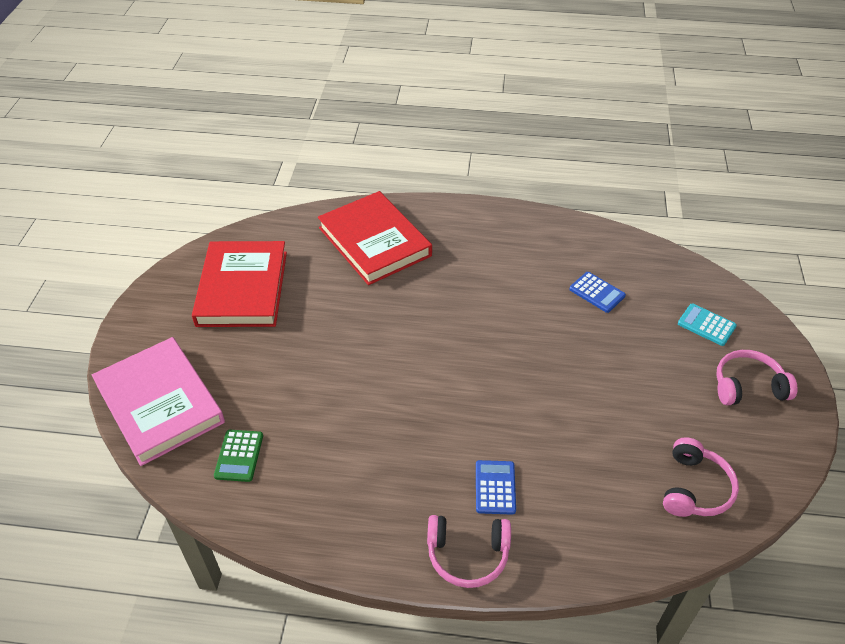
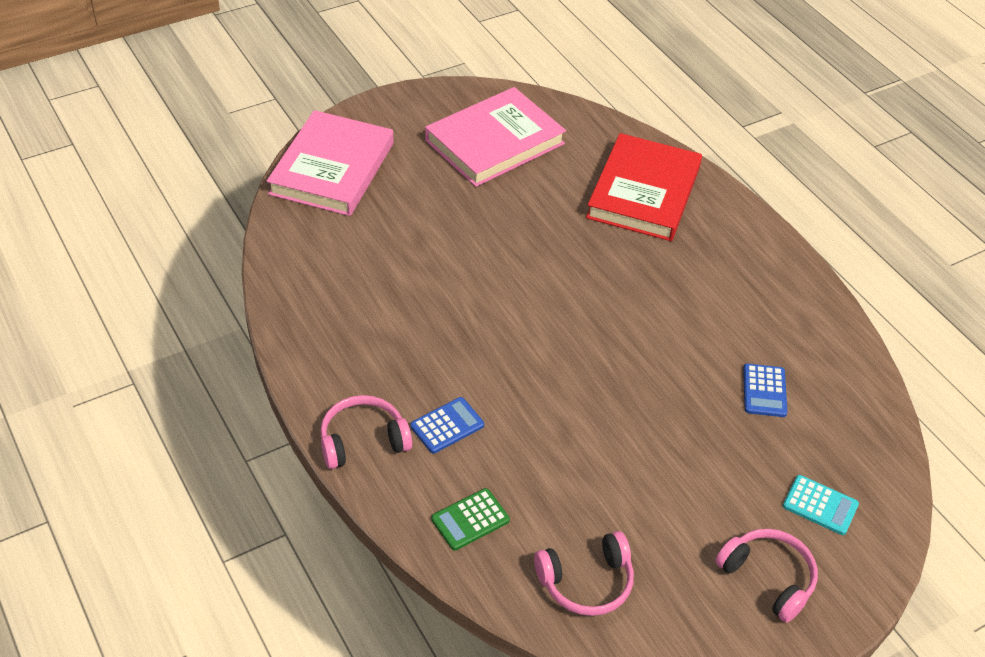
camera: 50 degrees right, 0 degrees up
red book [192,241,287,327] -> pink book [425,87,566,187]
green calculator [214,430,263,482] -> green calculator moved to [431,488,510,550]
pink headphones [427,515,511,588] -> pink headphones turned 105 degrees clockwise [320,395,412,469]
turquoise calculator [678,303,737,346] -> turquoise calculator turned 120 degrees clockwise [783,475,859,535]

